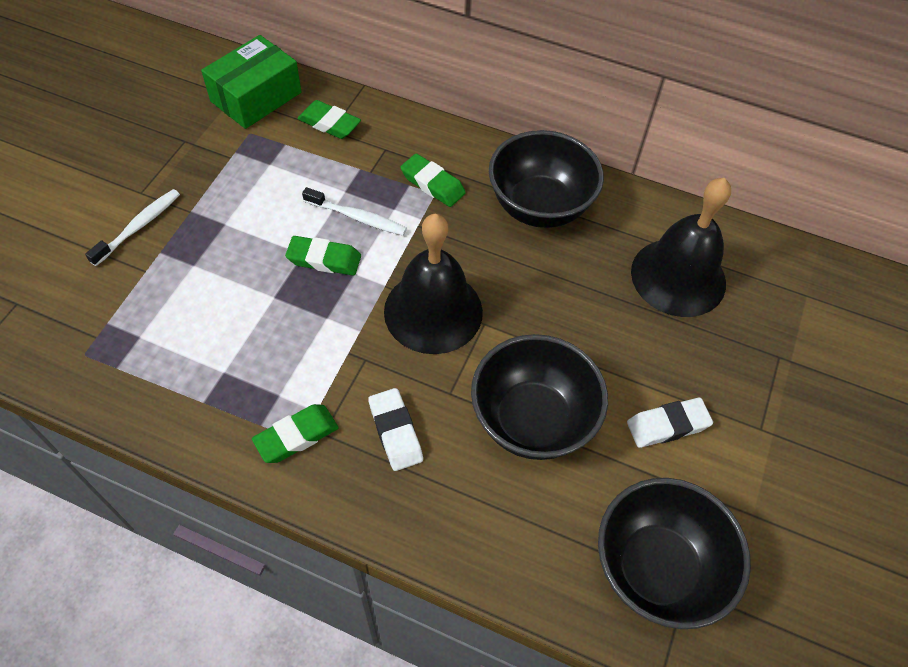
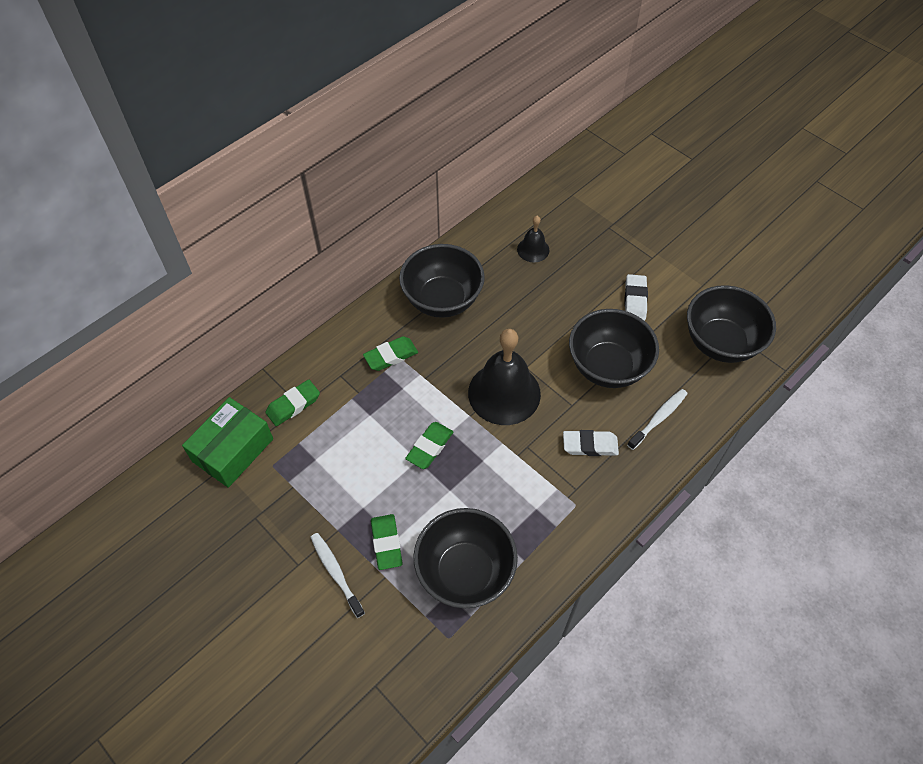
camera: 65 degrees left, 0 degrees up
green box [201,35,302,129] -> green box turned 60 degrees clockwise [182,397,273,488]
green eraser [252,404,339,463] -> green eraser moved to [371,514,403,570]
white toothbrush [302,187,407,236] -> white toothbrush moved to [627,389,687,450]
black bell [631,178,731,317] -> black bell [517,216,550,262], size x0.50
none -> black bowl [413,508,518,609]

